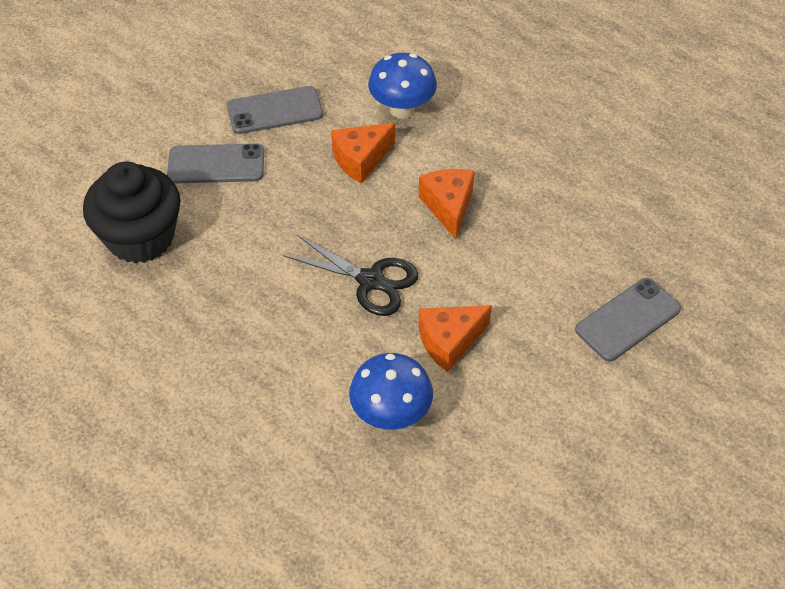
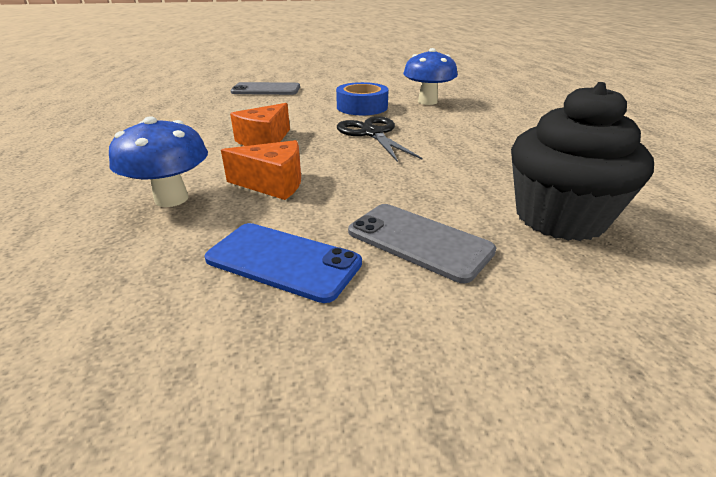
camera: 140 degrees left, 20 degrees down
grey phone [227,86,323,134] -> blue phone [205,223,362,303]
orange cheese [418,305,492,372] -> blue tape [336,82,389,115]

